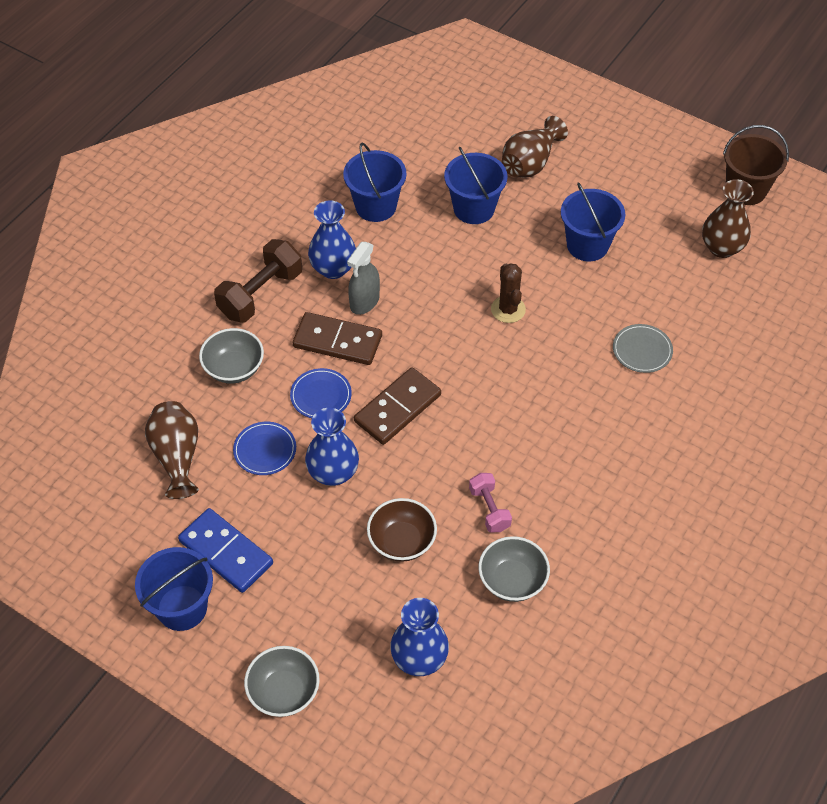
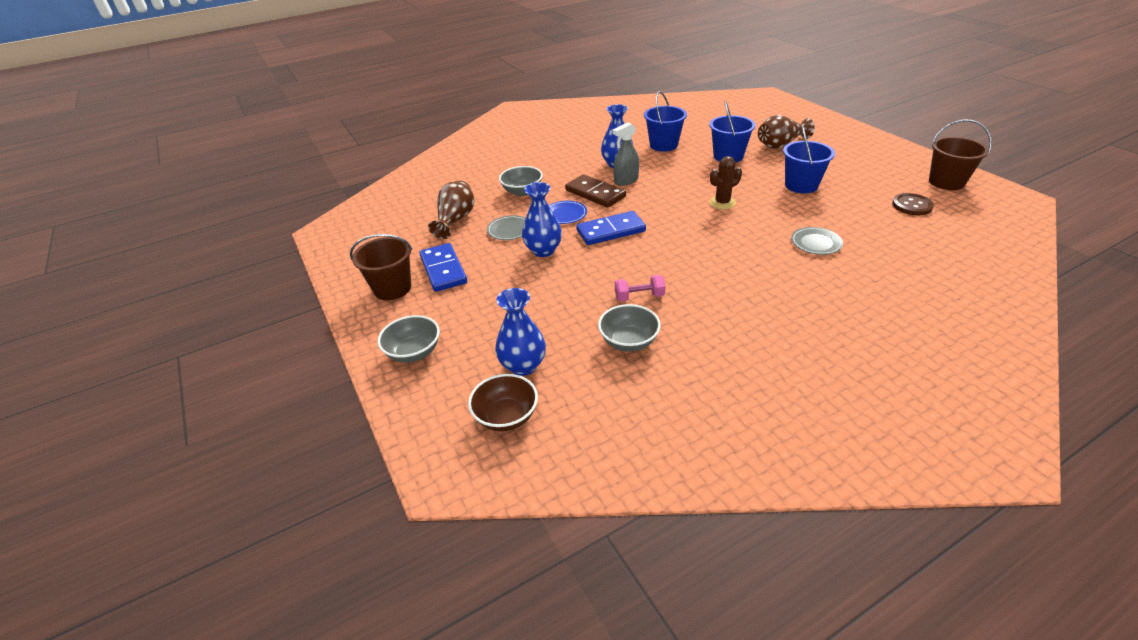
camera: 30 degrees right, 15 degrees down
blue bucket [135,547,213,631] -> brown bucket [350,234,412,300]
brown dumbbell [214,239,302,322] -> none
blue plate [233,422,296,475] -> grey plate [487,215,525,240]
brown domino [354,367,441,445] -> blue domino [576,211,646,245]
brown bowl [367,498,437,562] -> brown bowl moved to [468,374,538,431]
pink dumbbell [469,473,512,532] -> pink dumbbell turned 75 degrees clockwise [615,275,666,302]
brown cactus [491,263,526,323] -> brown cactus turned 45 degrees clockwise [709,156,742,209]
brown vase [702,179,754,258] -> brown button [892,193,934,215]

